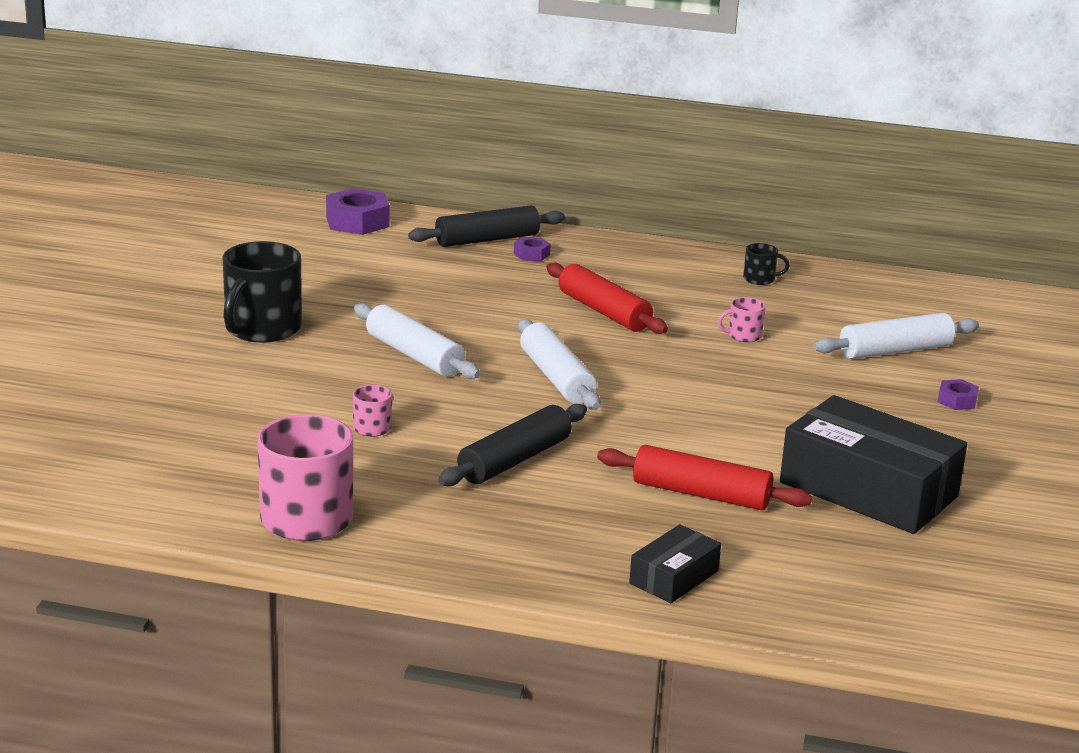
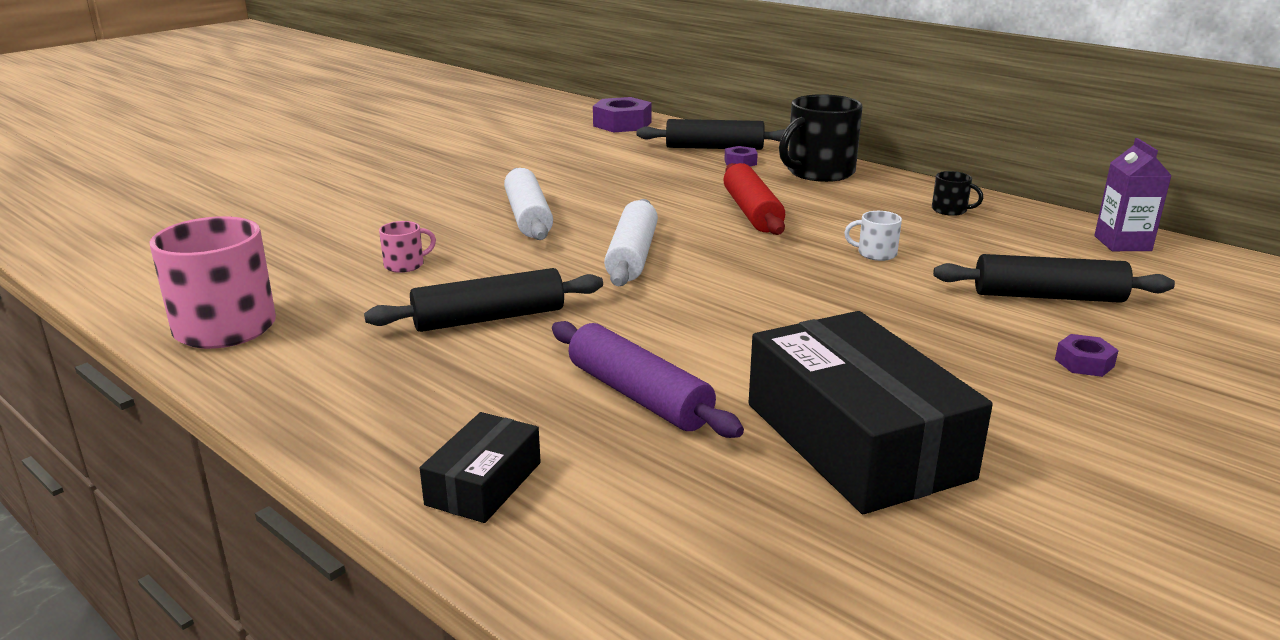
camera: 30 degrees right, 0 degrees up
black mug [223,241,302,343] -> black mug moved to [779,94,863,182]
red rolling pin [597,445,812,510] -> purple rolling pin [552,321,744,438]
black box [629,524,721,603] -> black box turned 45 degrees counterclockwise [420,412,541,523]
pink mug [717,297,766,343] -> white mug [844,211,902,261]
white rolling pin [814,313,979,359] -> black rolling pin [933,254,1175,303]
none -> purple carton [1094,138,1172,251]

